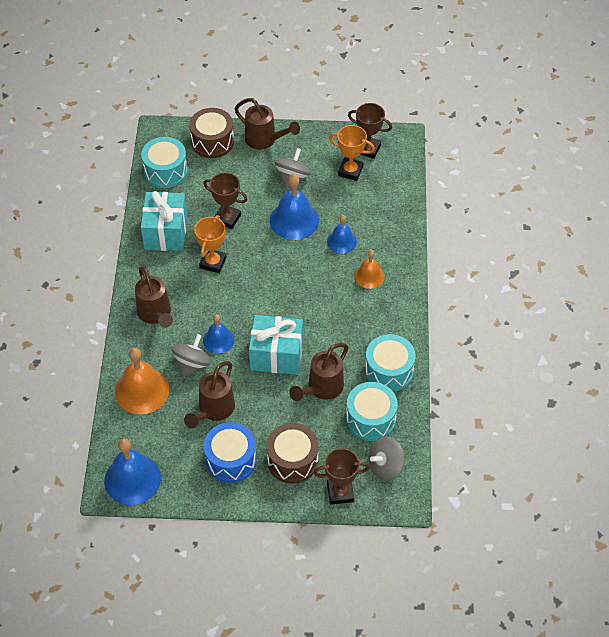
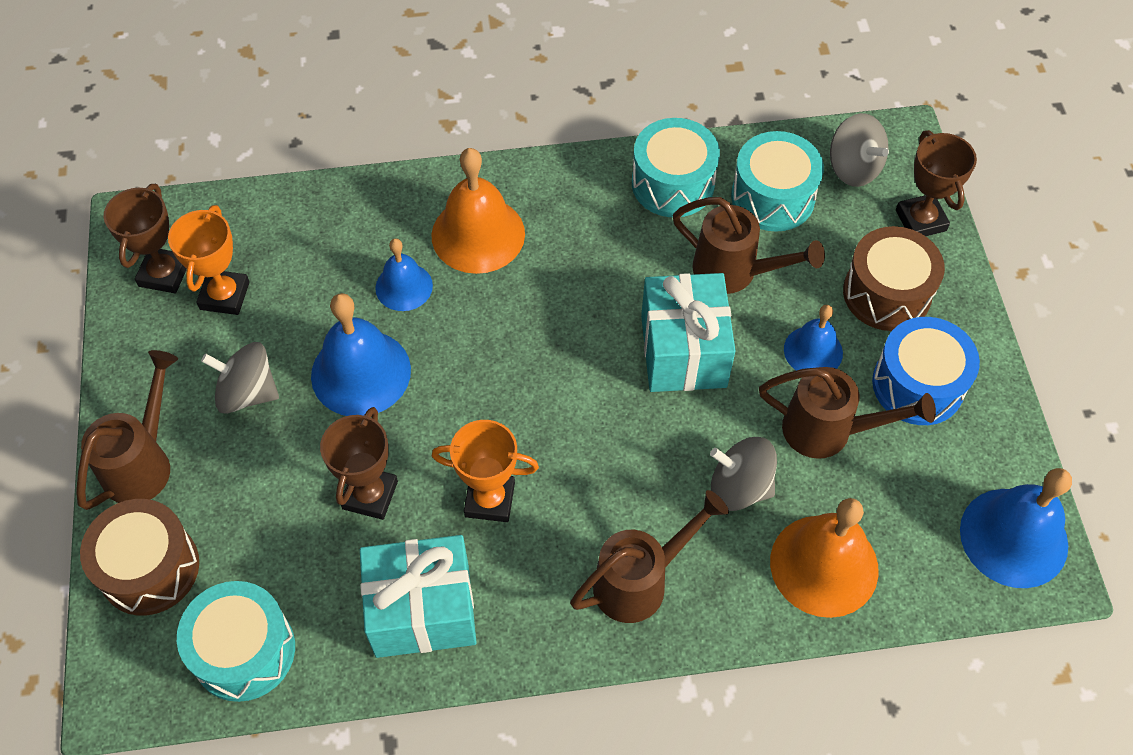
camera: 100 degrees left, 5 degrees up
blue bell [203,314,234,354] -> blue bell moved to [784,305,843,370]
orange bell [354,250,385,289] -> orange bell [431,148,525,274], size x1.67

